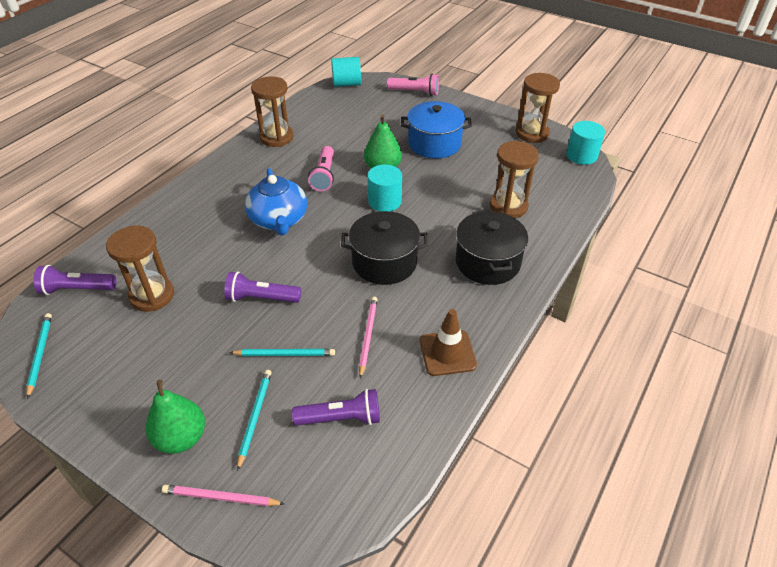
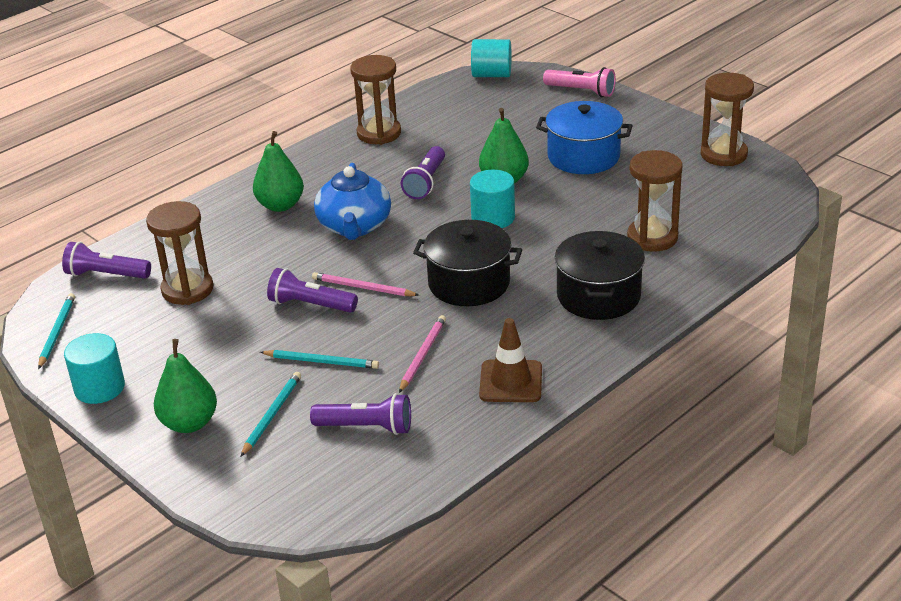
camera: 15 degrees right, 10 degrees down
pink pencil [162,485,285,506] -> pink pencil moved to [312,272,419,296]
pink flashlight [308,146,334,191] -> purple flashlight [401,146,445,199]
turquoise cylinder [566,121,605,165] -> turquoise cylinder moved to [64,333,125,404]
none -> green pear [253,131,304,212]

